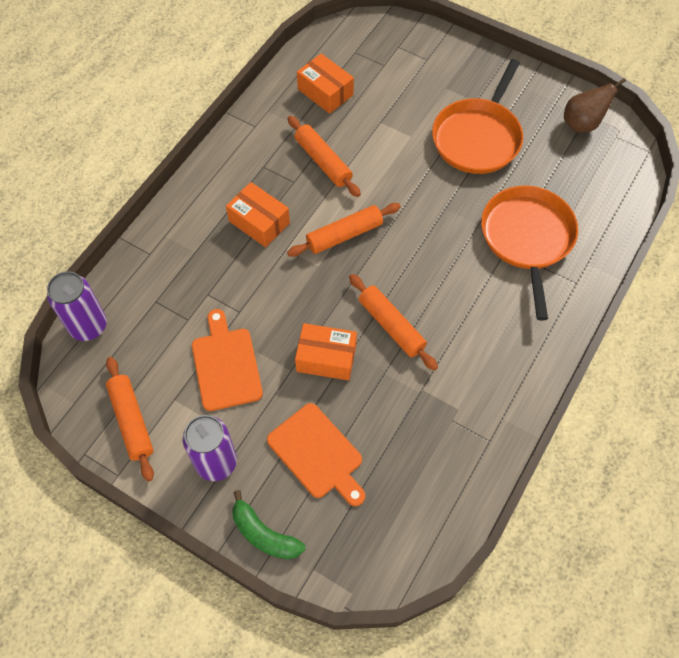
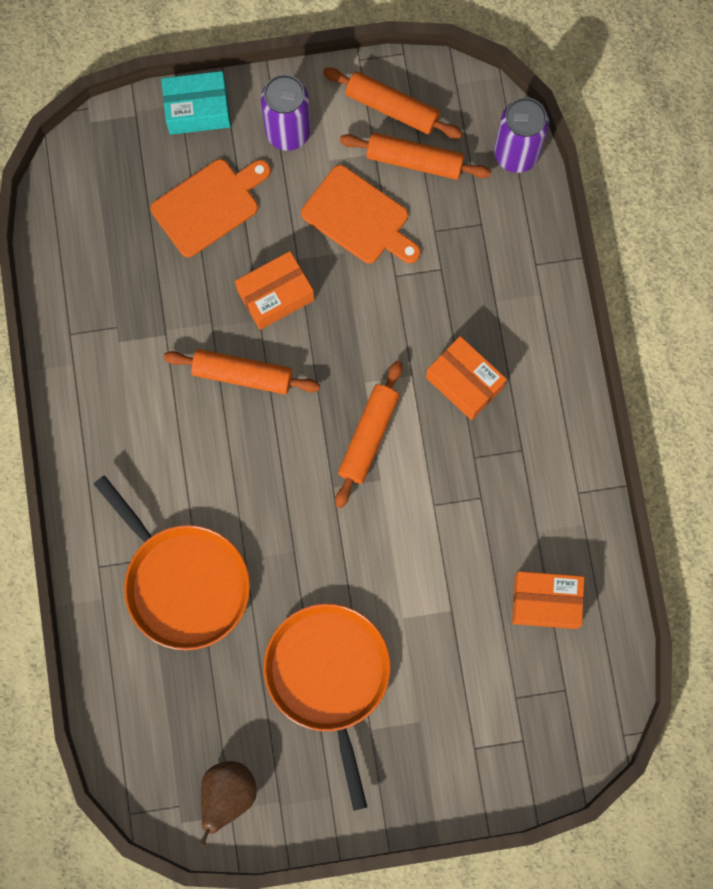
camera: 140 degrees right, 15 degrees up
orange box [226,182,290,247] -> orange box turned 45 degrees clockwise [426,336,507,420]
green banana [232,490,305,559] -> turquoise box [161,71,231,135]
orange cutting board [267,403,365,506] -> orange cutting board turned 135 degrees clockwise [151,159,271,257]
orange rolling pin [288,116,361,197] -> orange rolling pin moved to [340,133,491,180]

